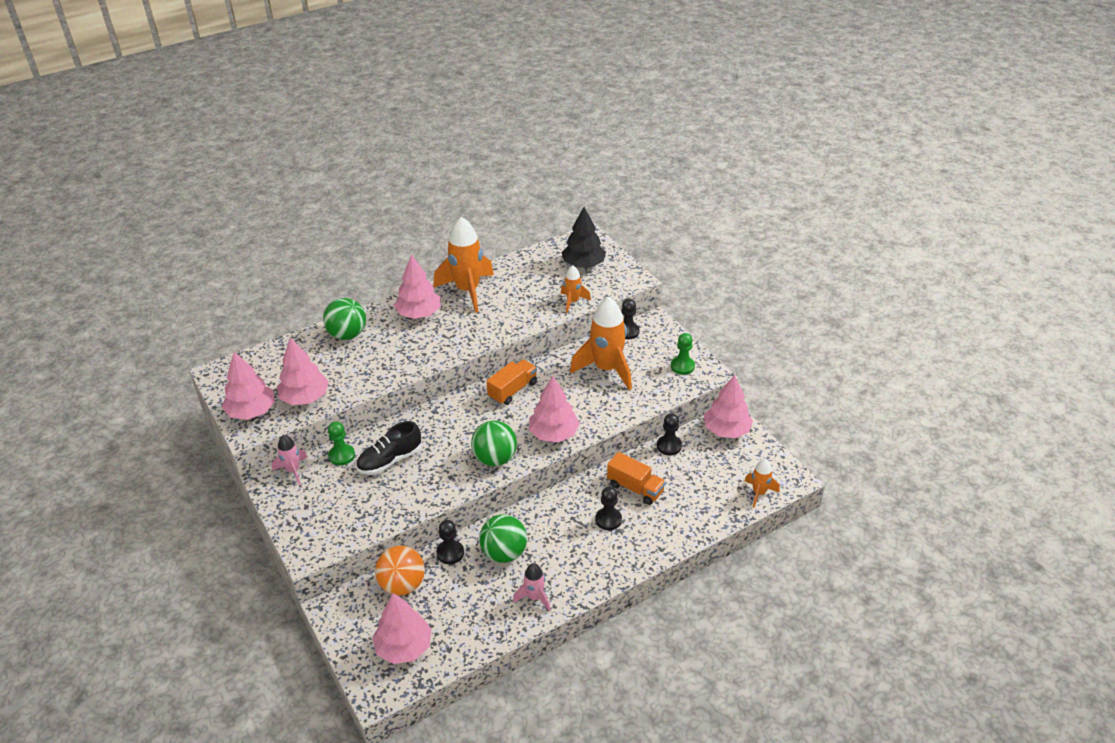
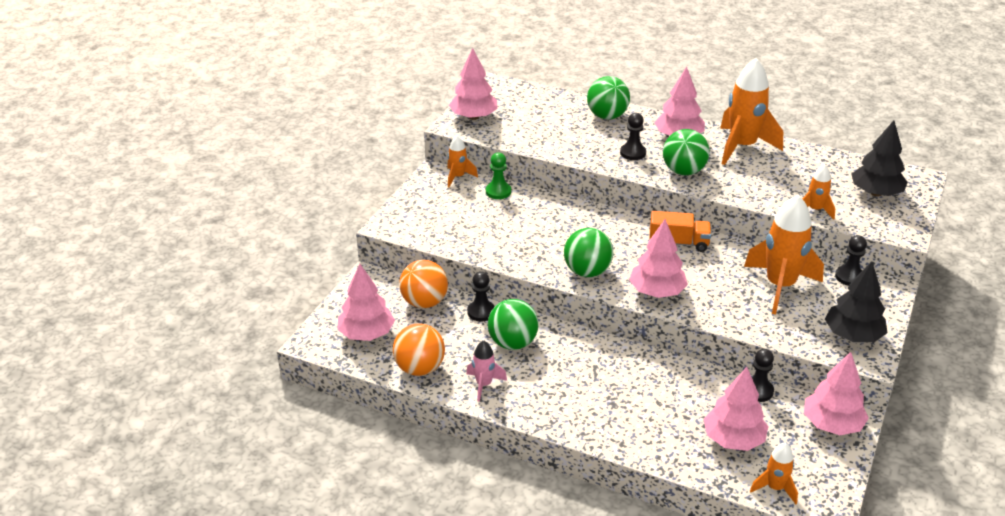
camera: 55 degrees right, 5 degrees down
pink rocket [272,435,308,484] -> orange rocket [447,135,478,187]
pink tree [277,337,329,405] -> pink tree moved to [703,367,769,451]
black shoe [356,421,421,475] -> none
black pawn [595,486,622,530] -> black pawn moved to [620,113,646,160]
orange truck [607,452,666,505] -> none
green pawn [671,333,695,375] -> black tree [825,262,887,342]
none -> orange ball [393,323,445,376]
none -> green ball [663,129,710,175]

